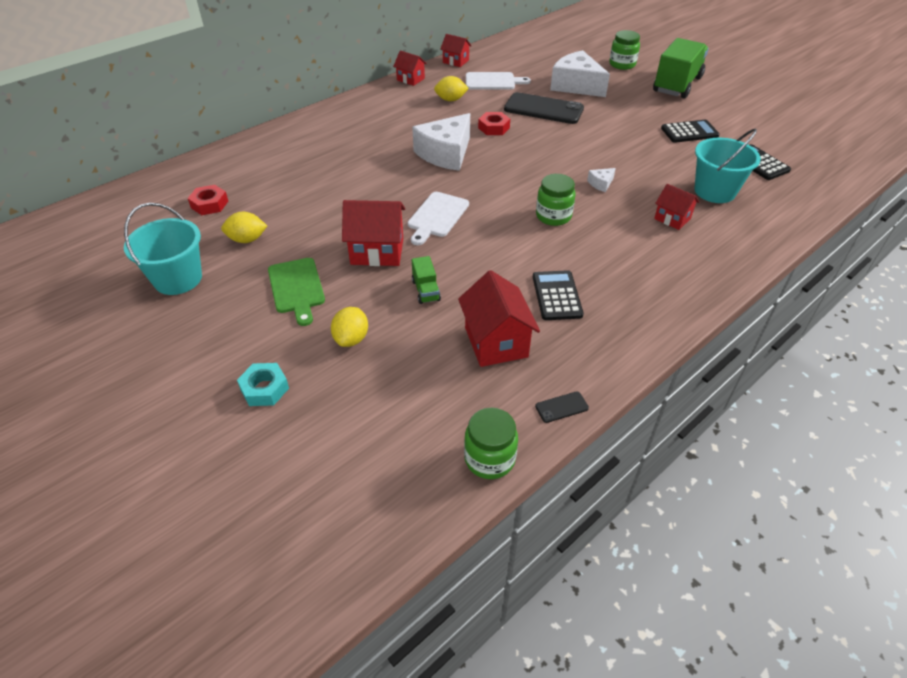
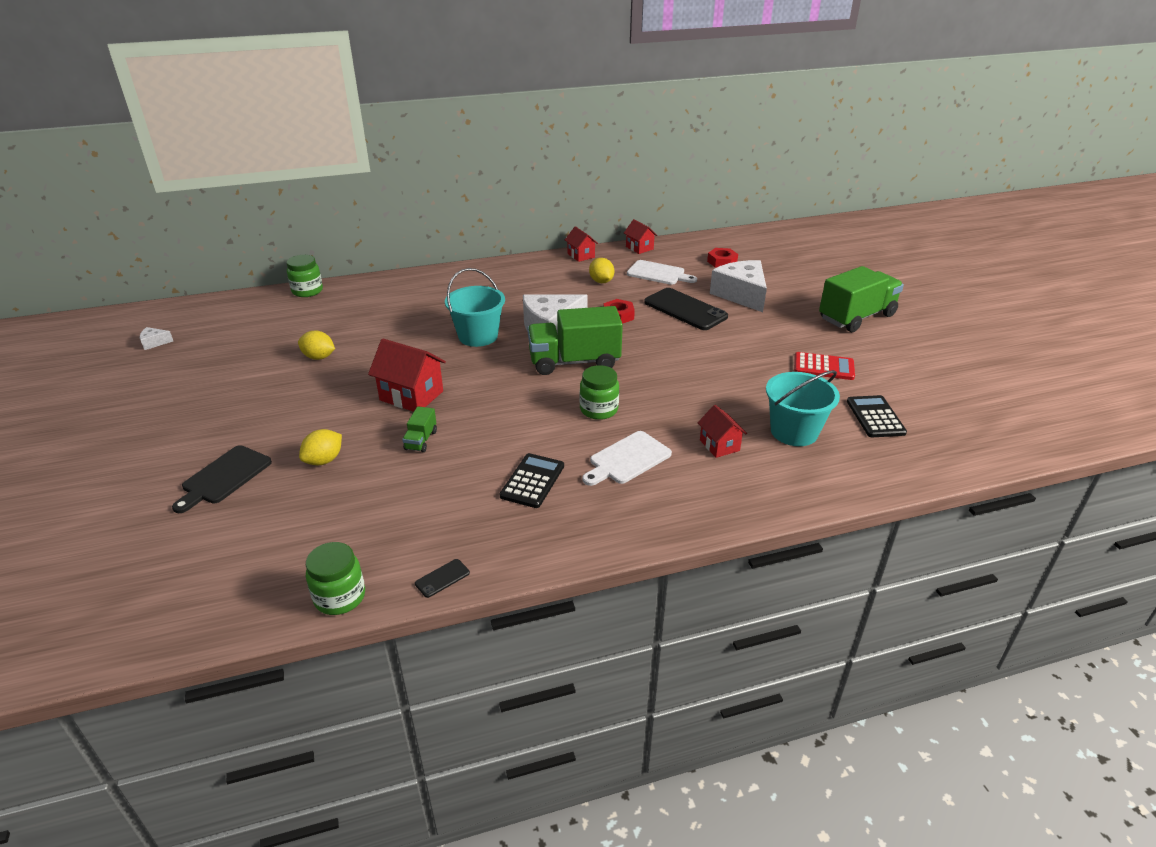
camera: 25 degrees right, 10 degrees down
turquoise bucket [124,203,202,295] -> turquoise bucket moved to [445,268,505,347]
red nut [188,185,228,215] -> red nut moved to [707,248,738,268]
turquoise nut [237,363,289,406] -> black cutting board [172,445,272,513]
green cutting board [268,258,325,326] -> none
white cutting board [408,192,469,245] -> white cutting board moved to [582,431,672,486]
yellow lemon [434,76,469,101] -> yellow lemon turned 45 degrees clockwise [589,258,614,283]
red house [458,270,540,367] -> none
black phone [535,391,589,423] -> black phone turned 45 degrees counterclockwise [415,559,470,598]
white cheese [587,168,616,192] -> white cheese moved to [140,327,173,350]
green jar [609,30,640,70] -> green jar moved to [286,255,323,297]
black calculator [661,120,720,143] -> red calculator [794,352,855,380]
none -> green truck [527,306,623,375]

